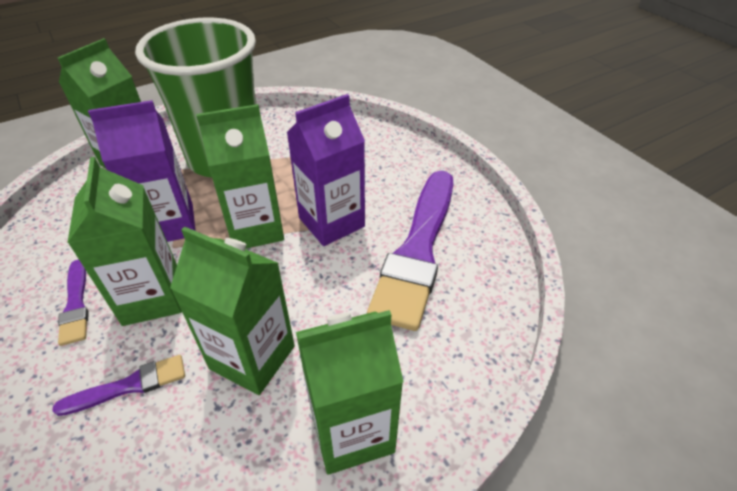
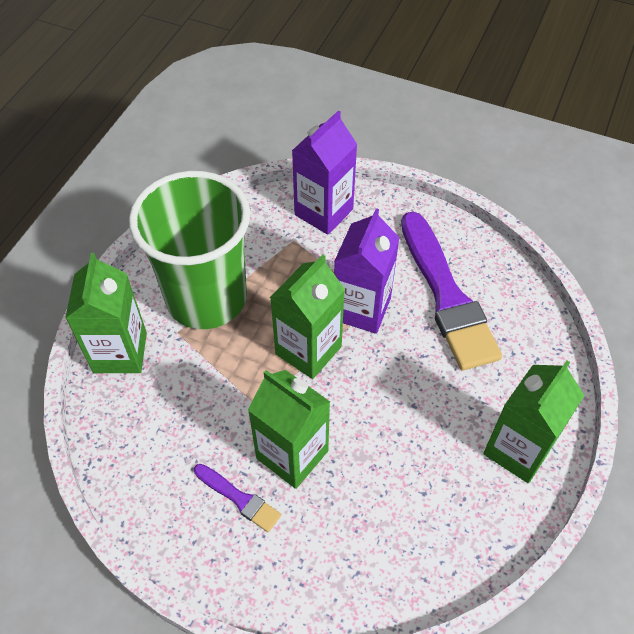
camera: 35 degrees left, 10 degrees up
purple brush [53,355,185,416] -> none
purple carton [88,100,196,242] -> purple carton moved to [292,111,358,235]
green carton [170,226,295,395] -> none

